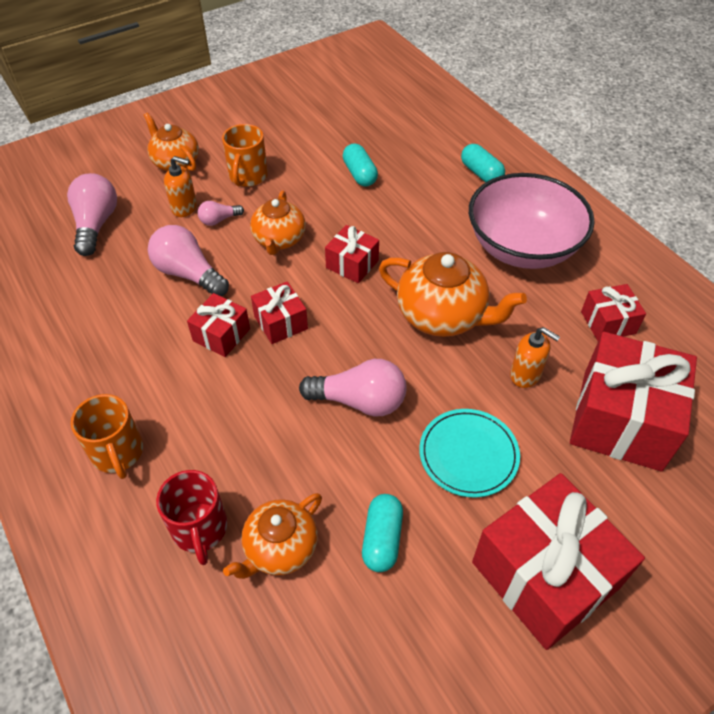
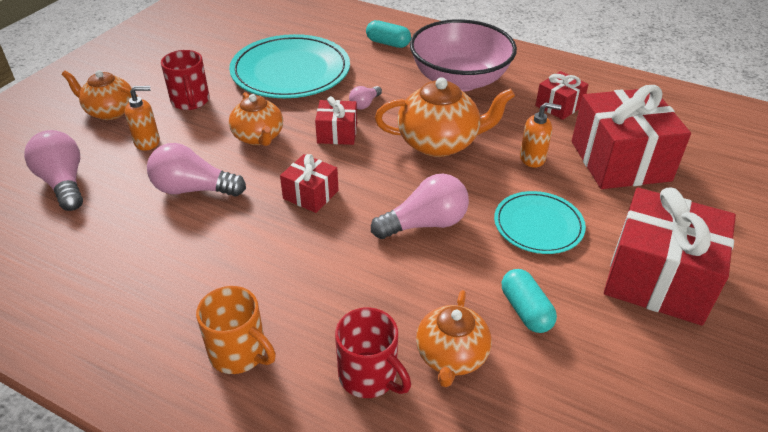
camera: 30 degrees left, 10 degrees down
red gift [187,293,250,357] -> none
pink light bulb [198,201,244,226] -> pink light bulb moved to [349,86,382,109]
orange mug [222,124,268,187] -> red mug [161,50,210,110]
turquoise capsule [343,143,378,187] -> turquoise plate [229,34,350,98]

